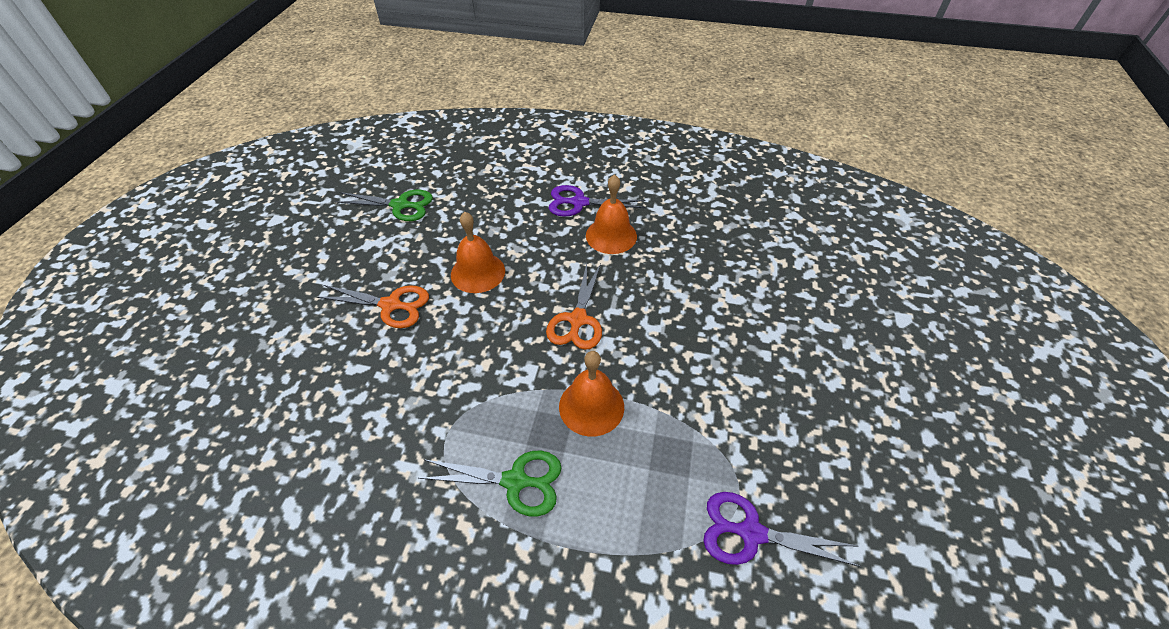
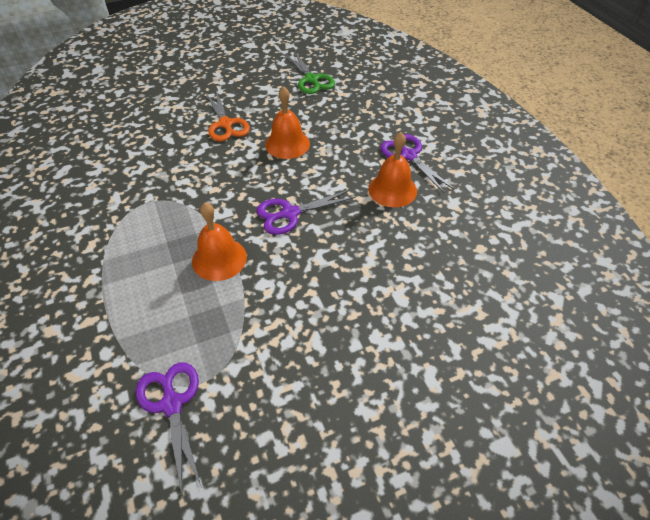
camera: 55 degrees right, 0 degrees up
green scissors [418,451,562,516] -> none
orange scissors [546,263,602,350] -> purple scissors [257,190,355,235]

